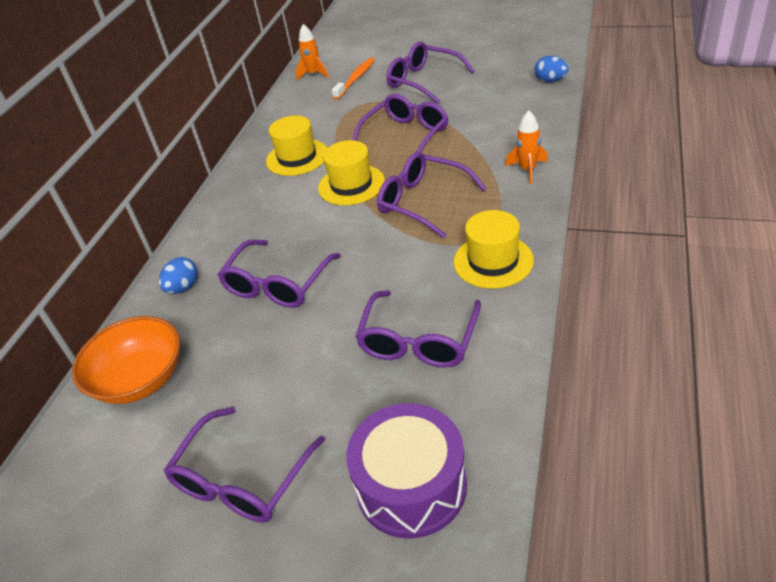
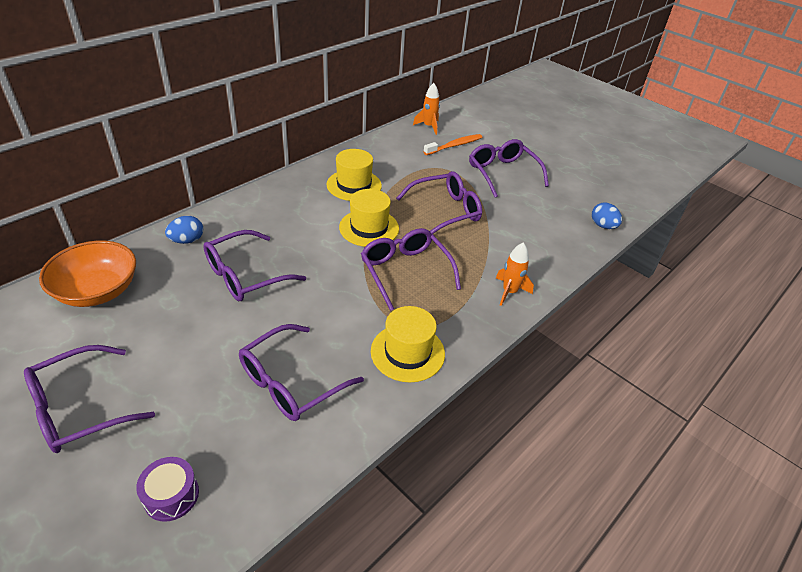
camera: 20 degrees right, 0 degrees up
purple drum [346,403,467,539] -> purple drum [136,457,199,522], size x0.52

